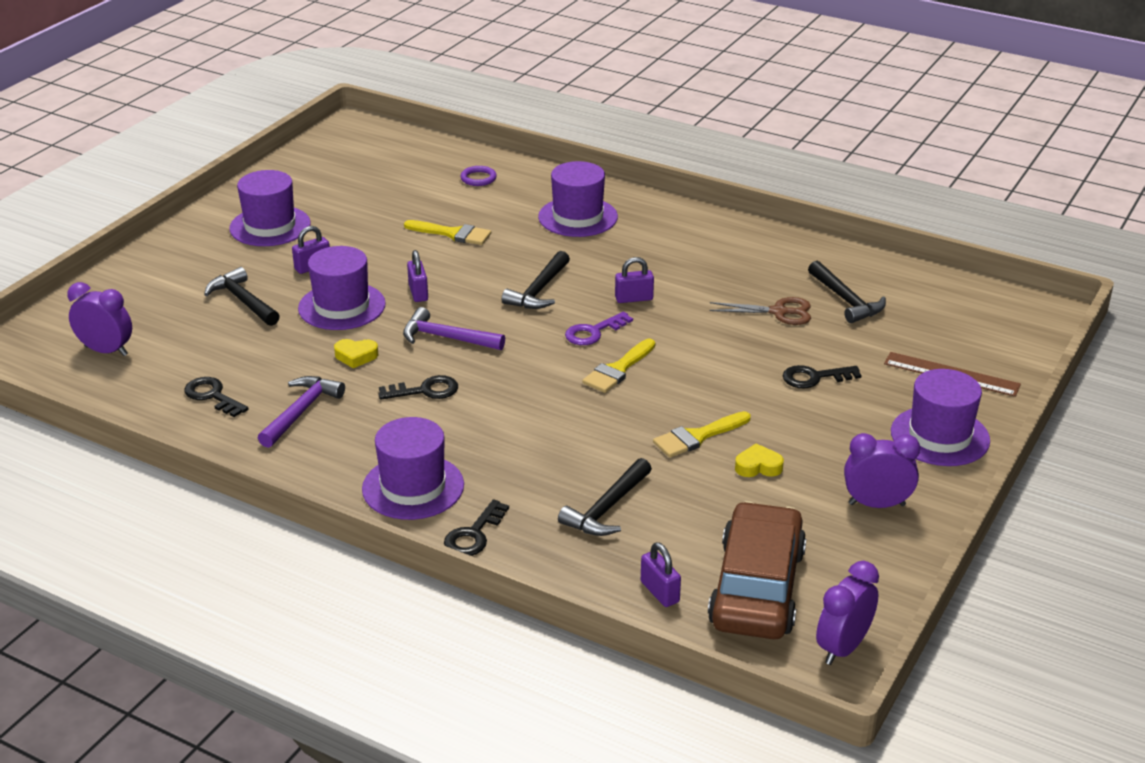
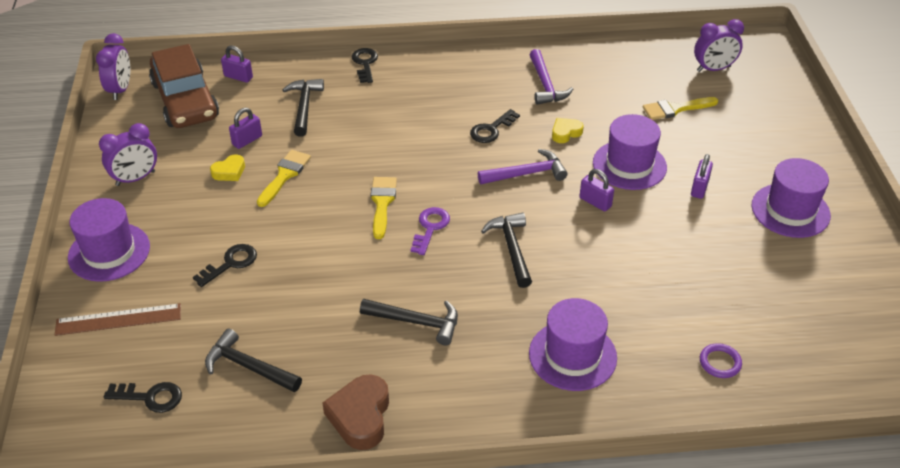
camera: 145 degrees right, 10 degrees up
black key [184,377,248,417] -> black key moved to [104,382,182,413]
black hammer [204,267,280,326] -> black hammer moved to [360,299,458,346]
purple hat [362,417,464,520] -> none
yellow brush [404,220,491,245] -> yellow brush moved to [643,97,718,120]
purple padlock [615,257,654,303] -> purple padlock moved to [229,108,262,149]
brown scissors [709,297,811,325] -> none
none -> brown heart [323,374,389,450]

